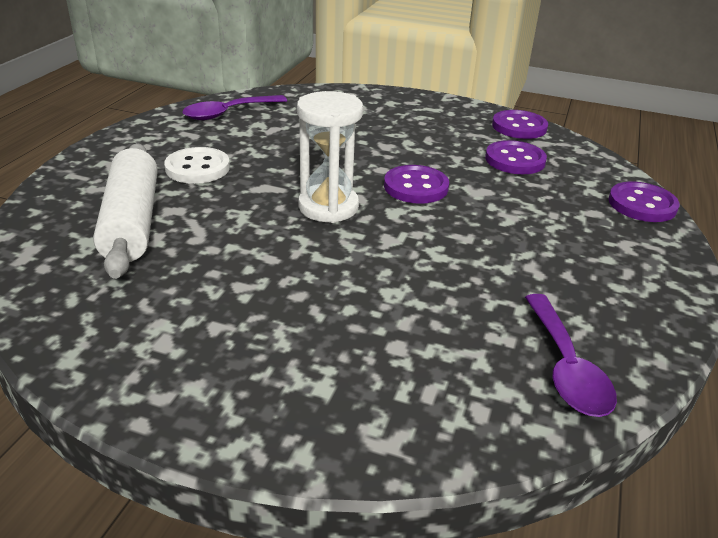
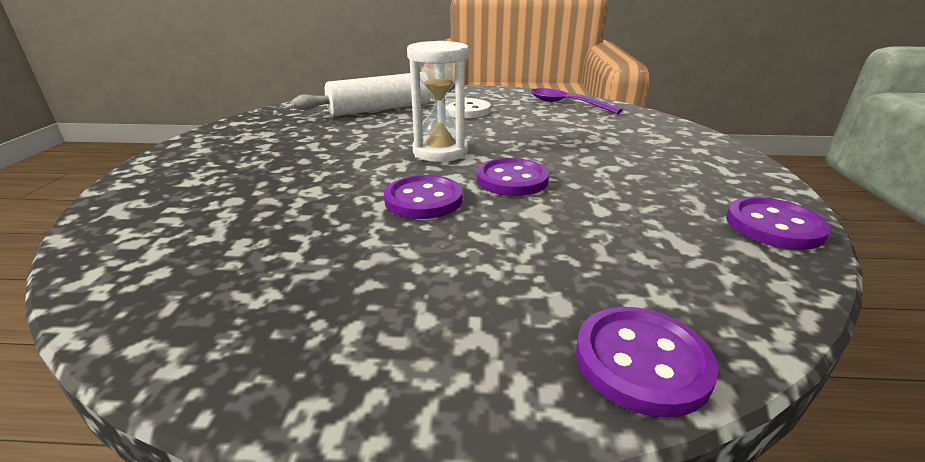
camera: 75 degrees right, 5 degrees down
purple button [485,140,547,174] -> purple button moved to [384,175,462,219]
purple spoon [525,294,617,417] -> none

